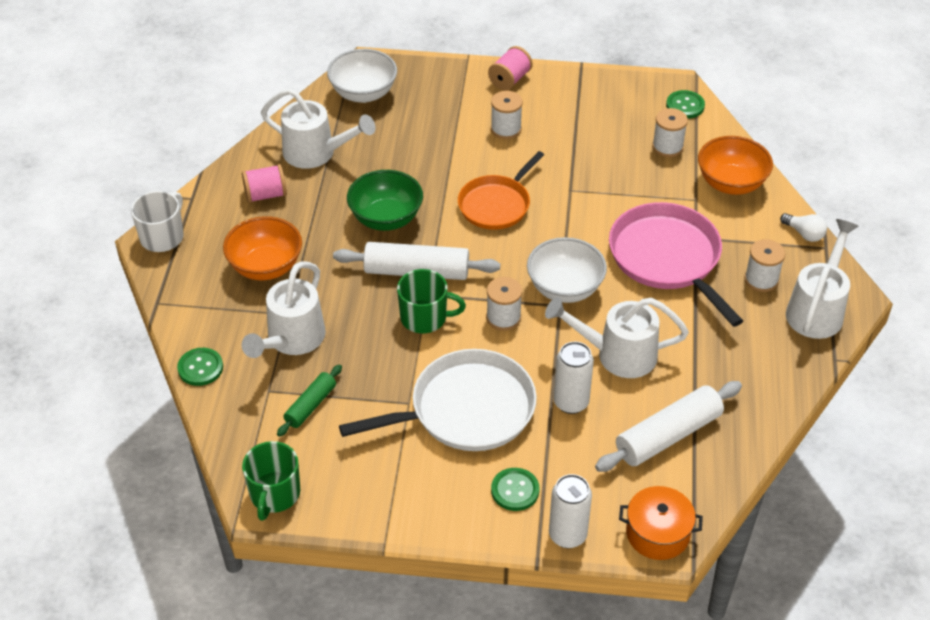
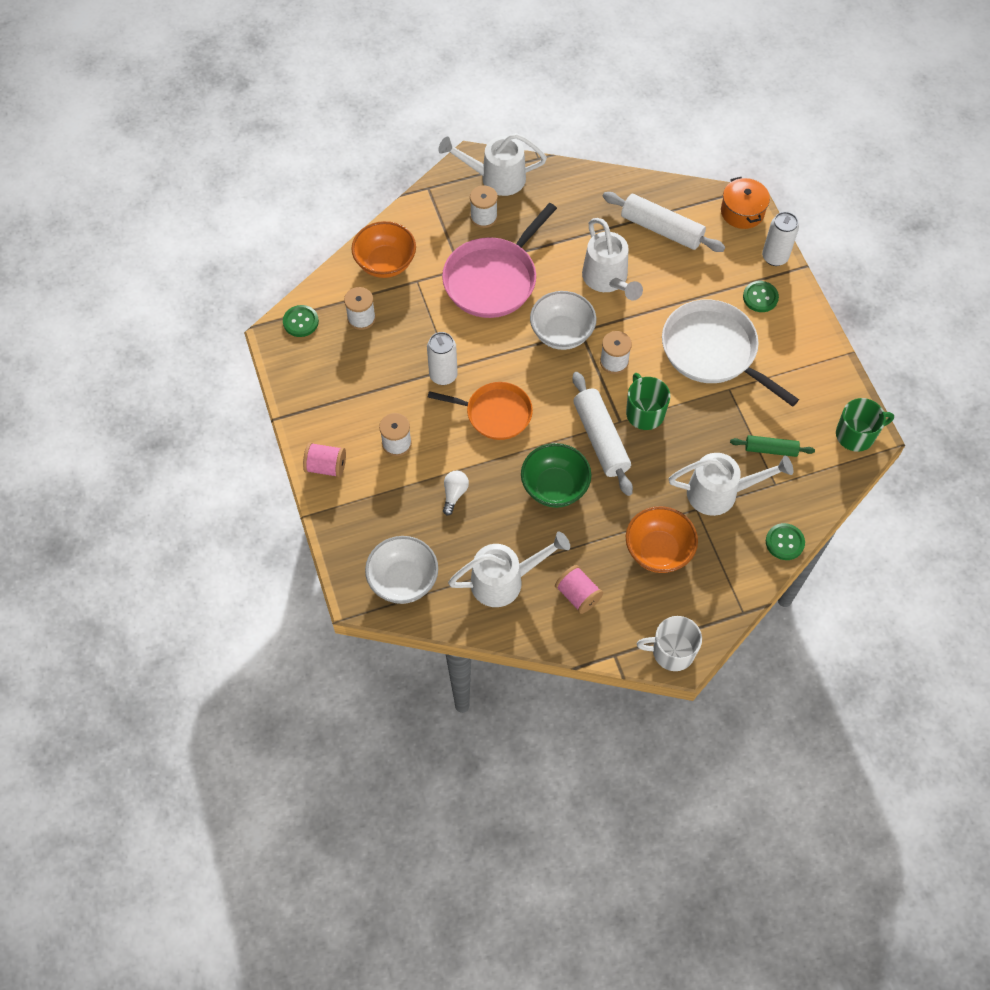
camera: 115 degrees left, 15 degrees up
white watering can [261,88,376,169] -> white watering can turned 75 degrees clockwise [448,531,570,607]
white can [553,342,594,414] -> white can moved to [427,332,458,385]
white light bulb [780,213,827,242] -> white light bulb moved to [443,471,469,515]

